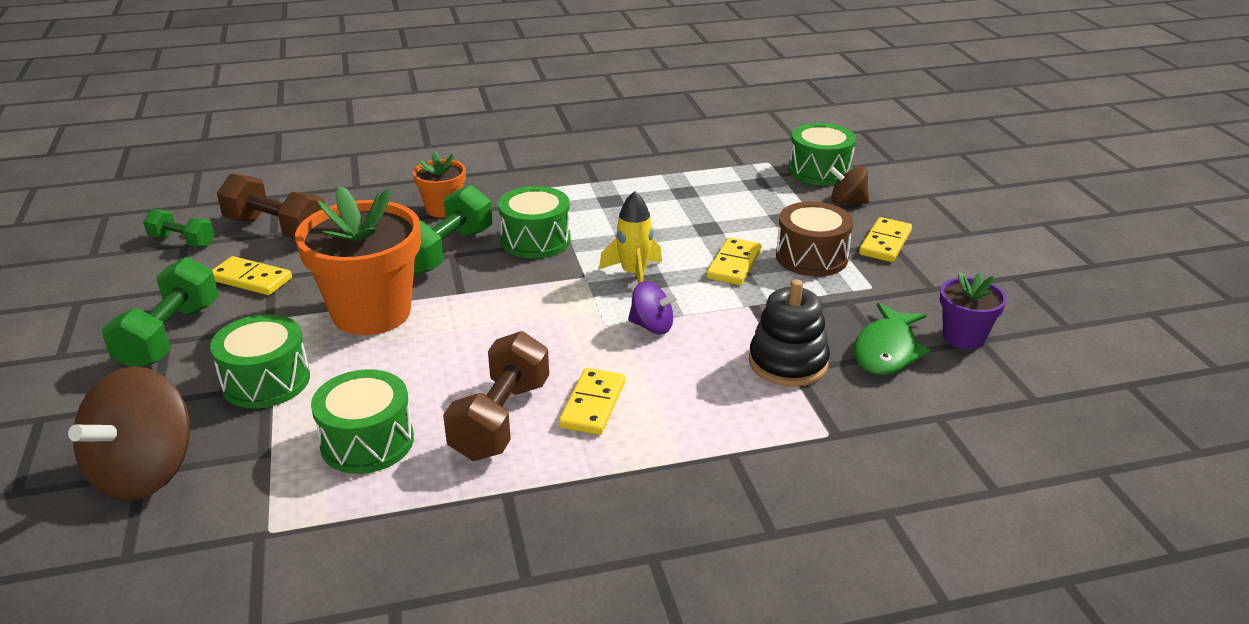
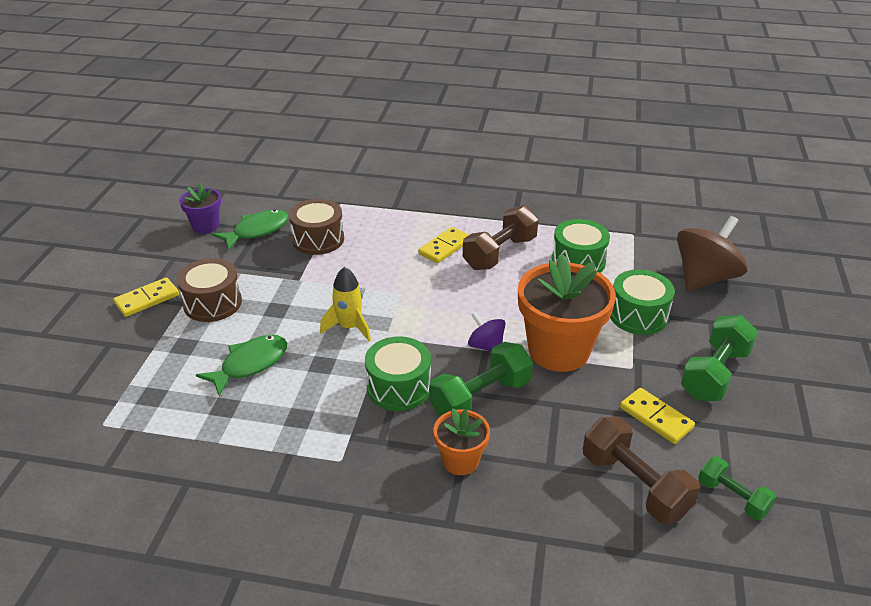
camera: 155 degrees left, 5 degrees up
purple spinning top [628,282,679,334] -> purple spinning top moved to [468,312,505,352]
yellow domino [707,237,762,285] -> none
black stacking toy [749,279,830,387] -> brown drum [289,199,344,255]
green drum [788,123,856,185] -> none
brown spinning top [829,166,869,204] -> none
none -> green fish [196,335,287,396]

